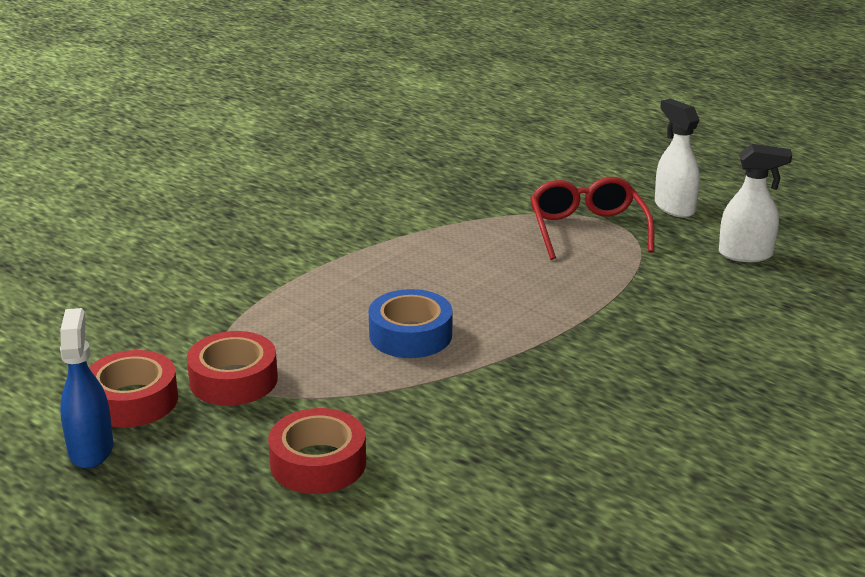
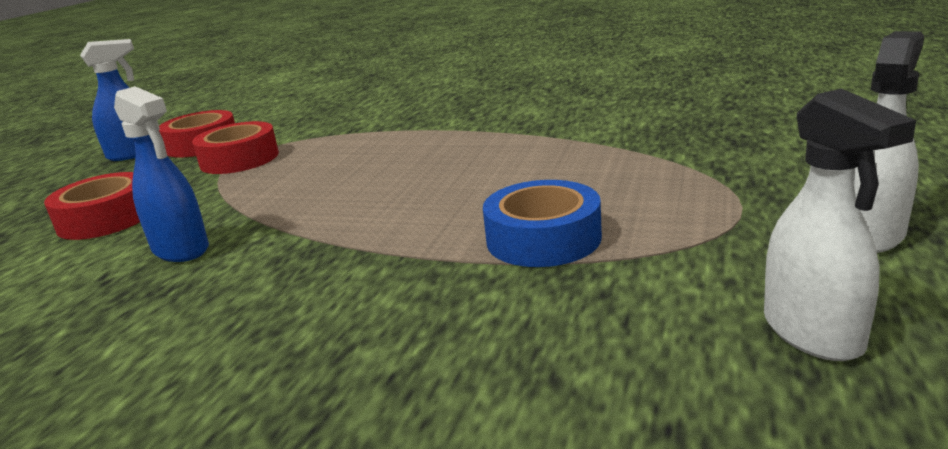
camera: 70 degrees right, 5 degrees down
blue tape [369,289,453,358] -> blue tape moved to [483,180,602,267]
red glasses [530,177,654,260] -> none
none -> blue spray bottle [114,86,209,262]

